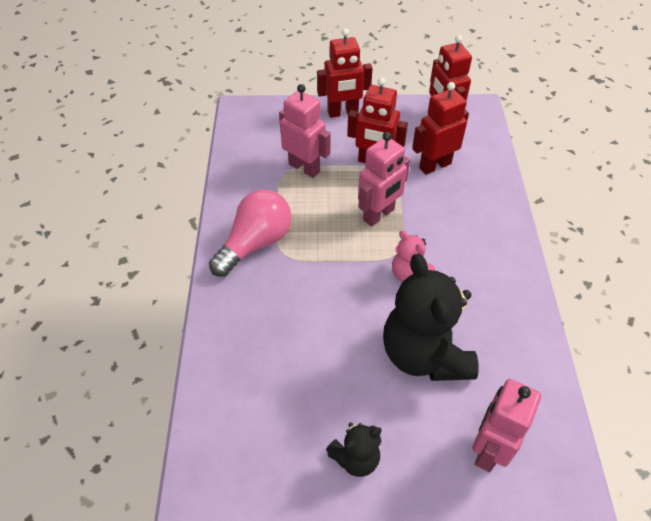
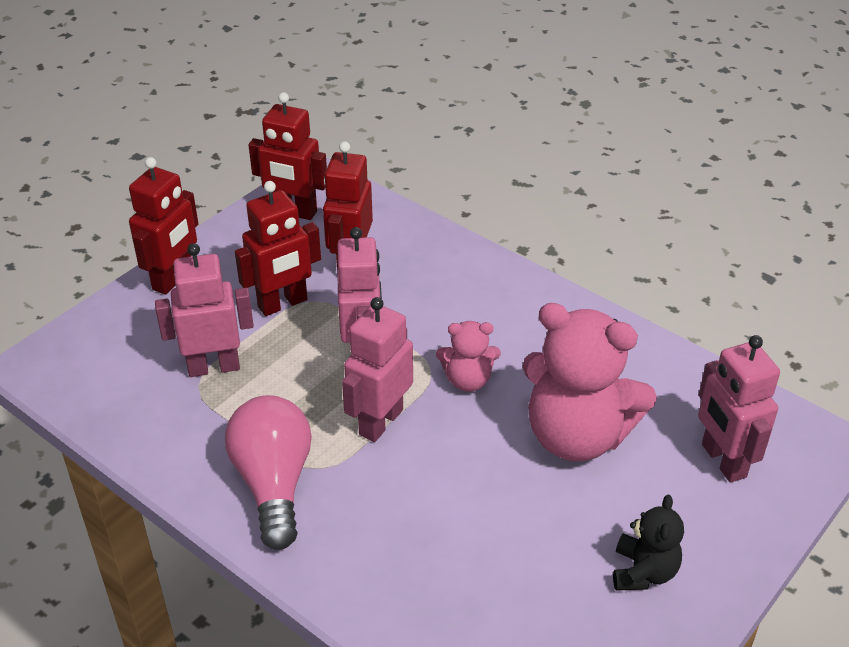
camera: 50 degrees left, 10 degrees down
black teddy bear [383,254,479,381] -> pink teddy bear [522,303,657,461]
none -> pink robot [342,297,413,442]

